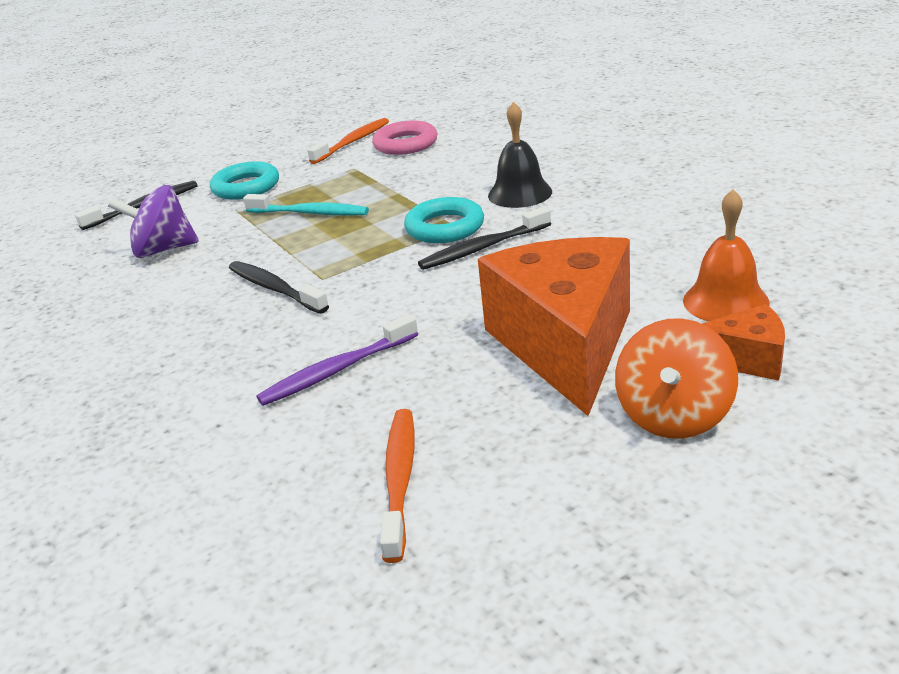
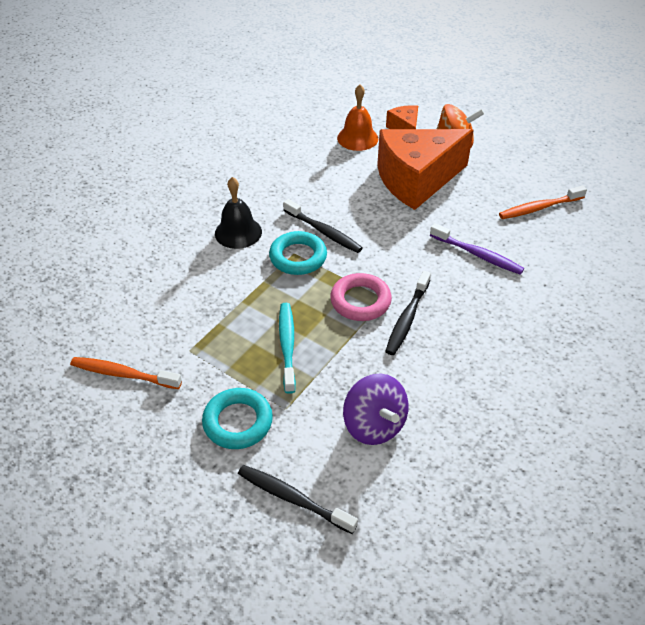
camera: 115 degrees left, 15 degrees up
pink ring [372,120,437,155] -> pink ring moved to [330,273,392,321]

